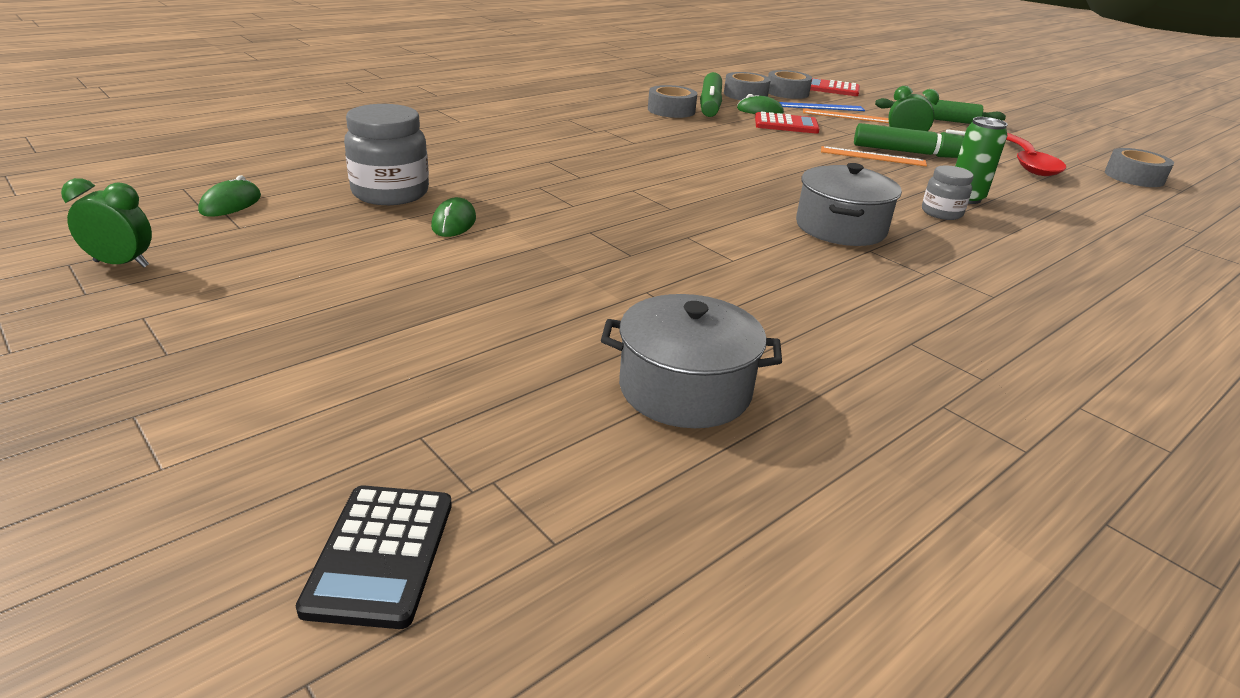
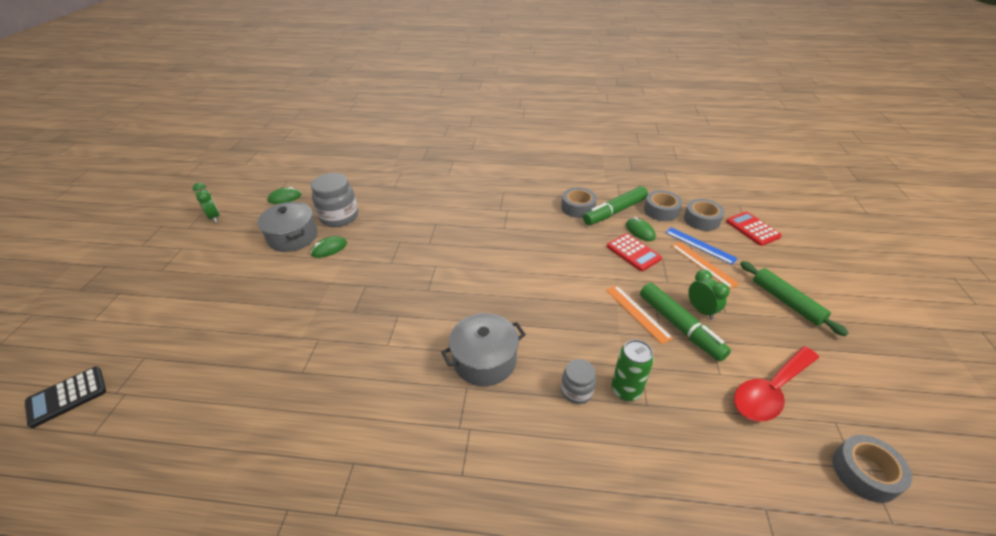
camera: 50 degrees right, 10 degrees up
grey pot [601,294,782,428] -> grey pot moved to [257,202,318,252]

